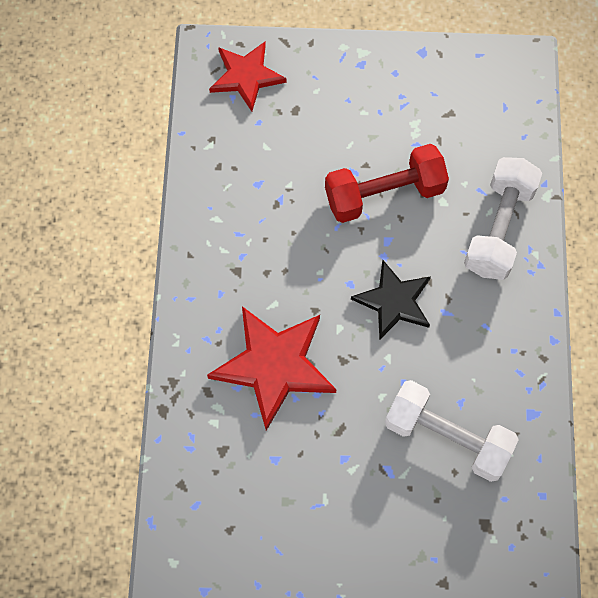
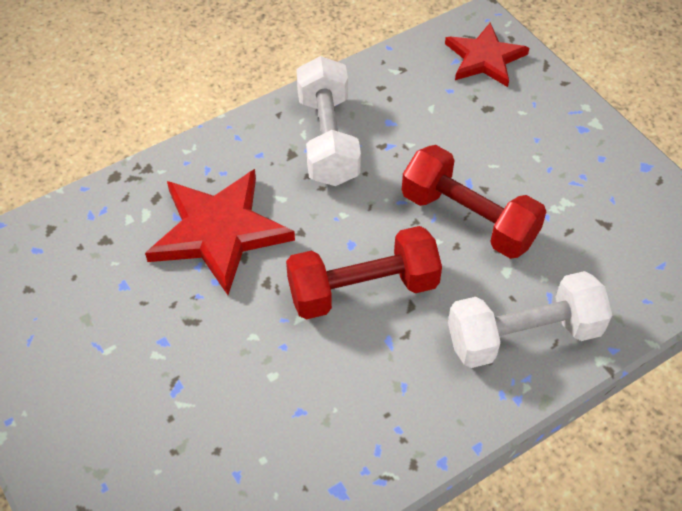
camera: 55 degrees right, 15 degrees down
black star [351,260,431,340] -> red dumbbell [286,226,442,319]
white dumbbell [385,380,519,482] -> white dumbbell moved to [296,56,361,186]

